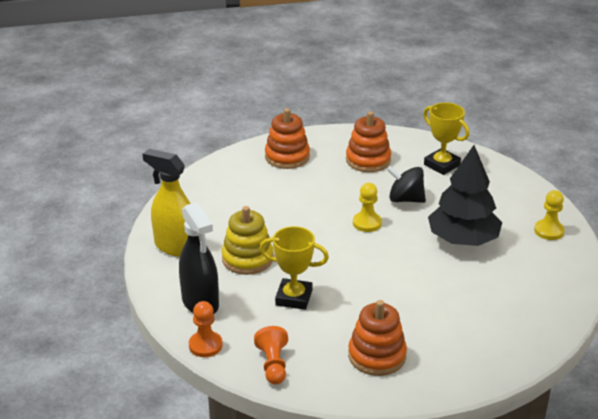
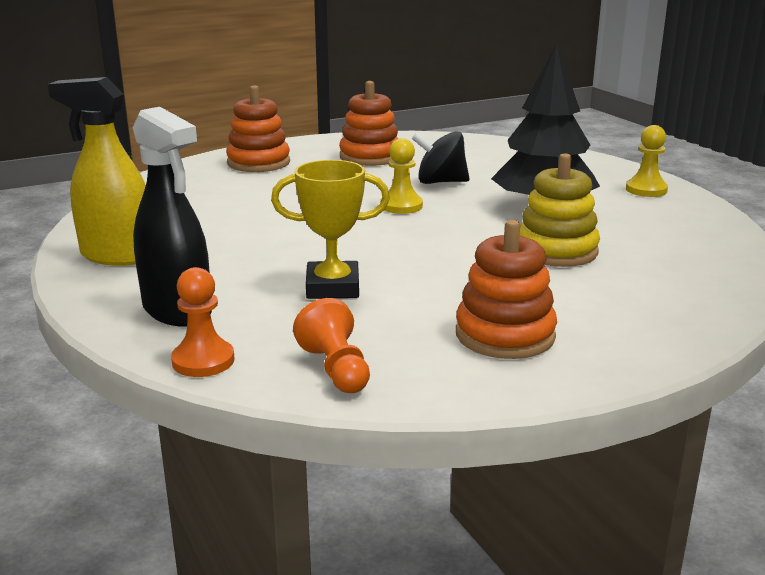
camera: 15 degrees left, 10 degrees down
yellow stacking toy [222,206,273,275] -> yellow stacking toy moved to [520,153,600,267]
yellow trophy [423,103,469,175] -> none

